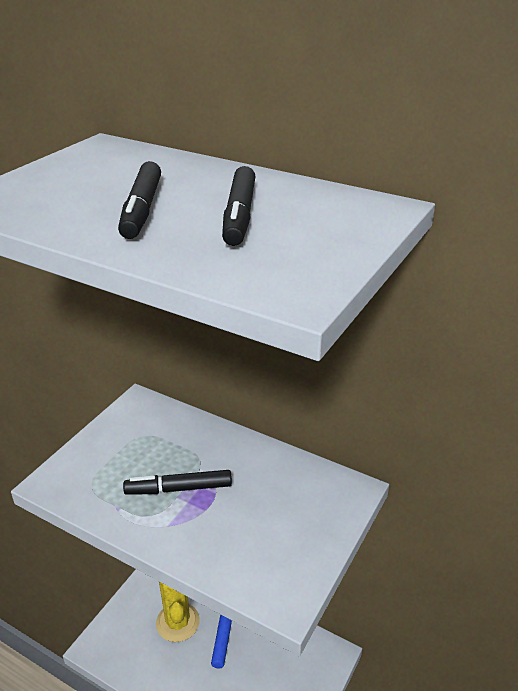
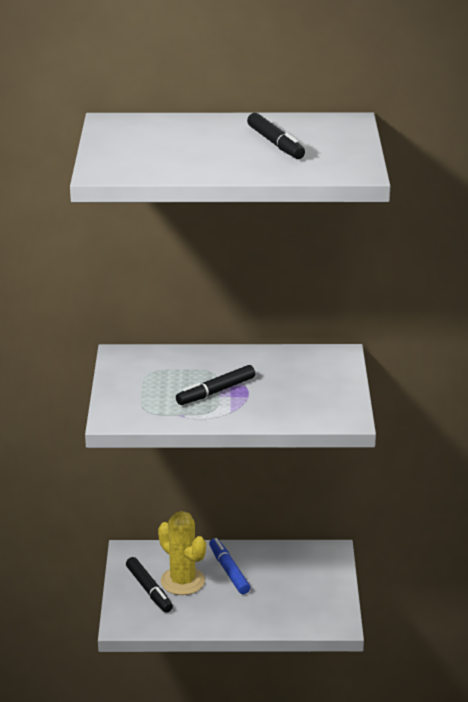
camera: 30 degrees left, 5 degrees down
black marker [118,161,161,239] -> black marker moved to [126,557,173,613]

